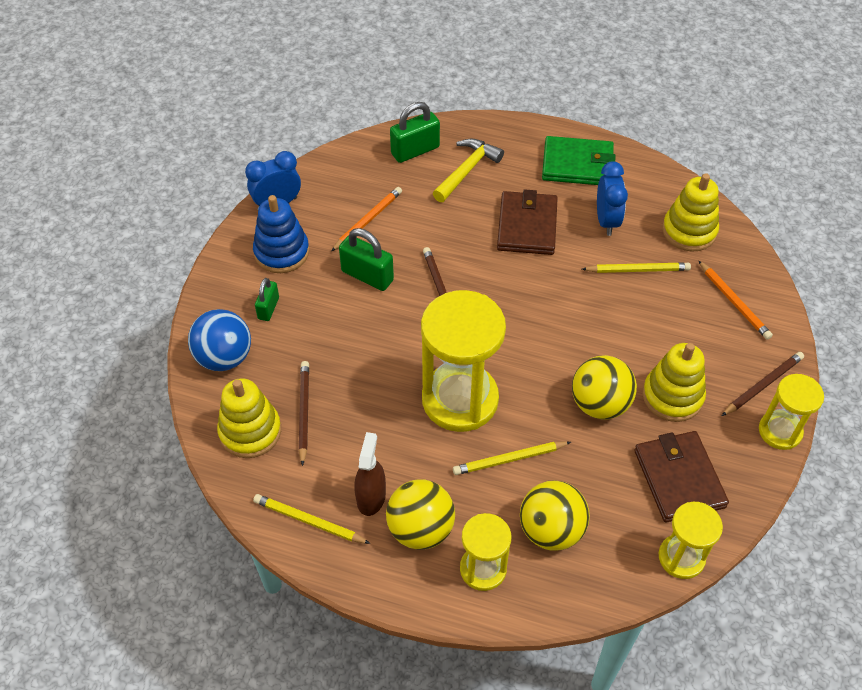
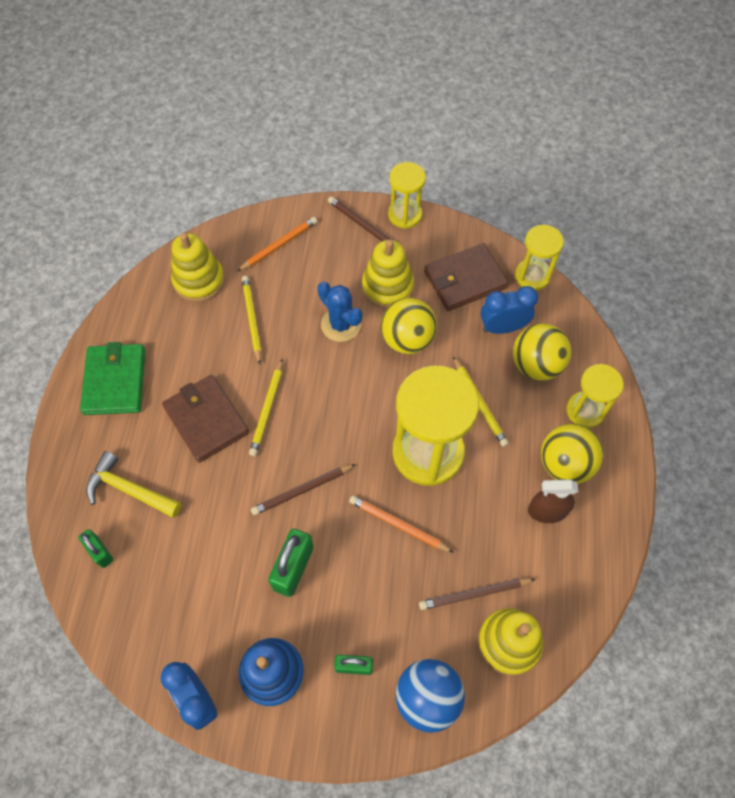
camera: 100 degrees left, 10 degrees up
yellow pencil [253,494,371,544] -> yellow pencil moved to [249,359,283,456]
orange pencil [331,187,402,251] -> orange pencil moved to [349,495,454,553]
green padlock [390,102,440,163] -> green padlock [78,529,113,568], size x0.61
brown wallet [497,189,558,255] -> brown wallet turned 60 degrees clockwise [162,375,249,463]
blue clock [597,161,628,236] -> blue clock moved to [481,286,538,334]
none -> blue cactus [318,282,362,342]

